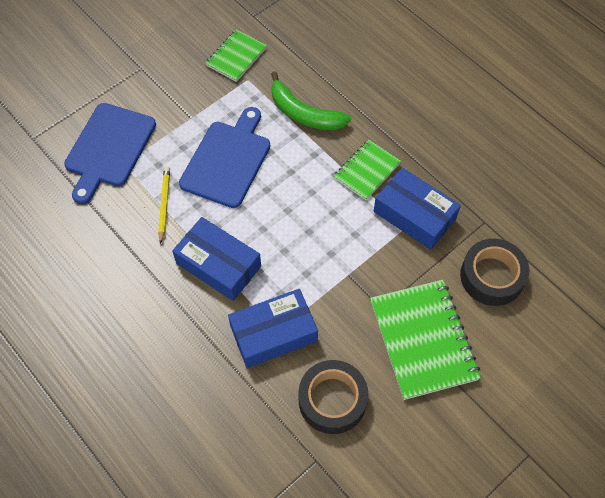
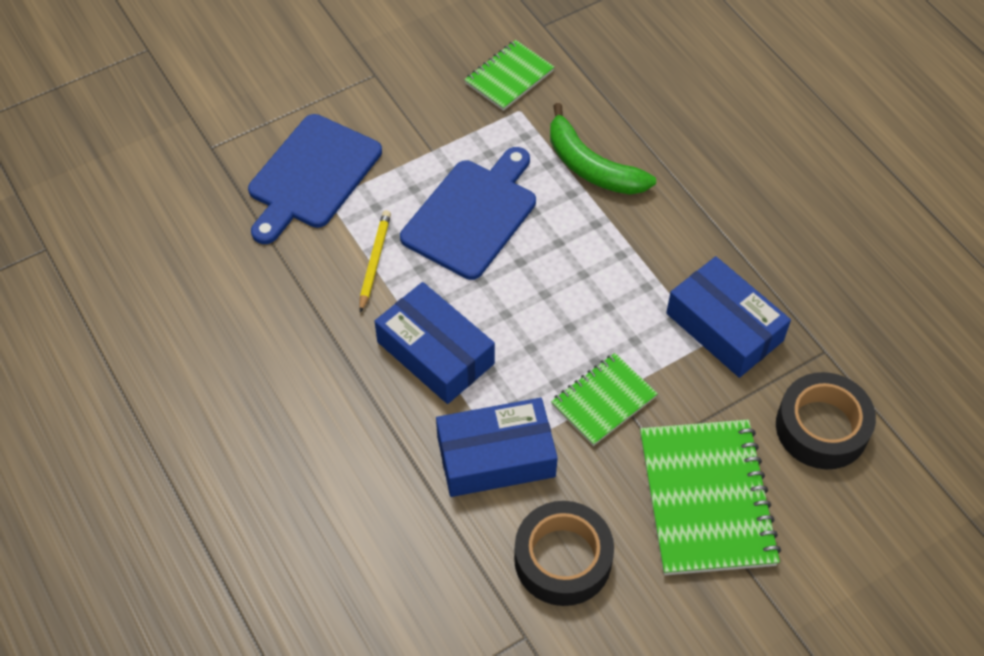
camera: 10 degrees right, 5 degrees down
green notebook [334,140,401,200] -> green notebook moved to [551,353,658,446]

